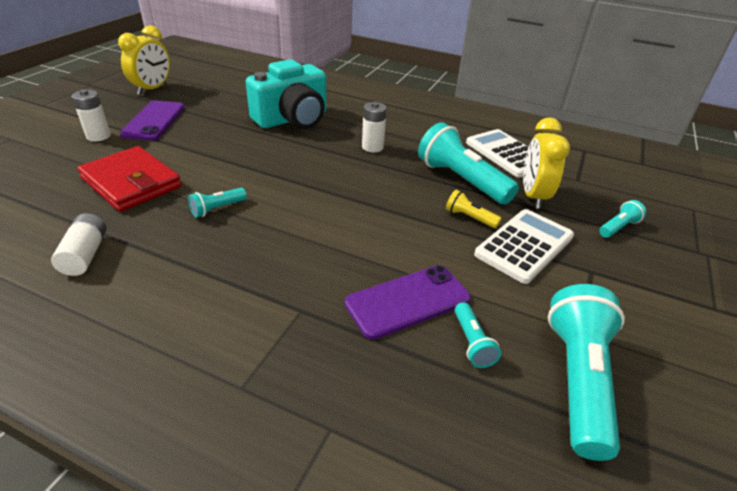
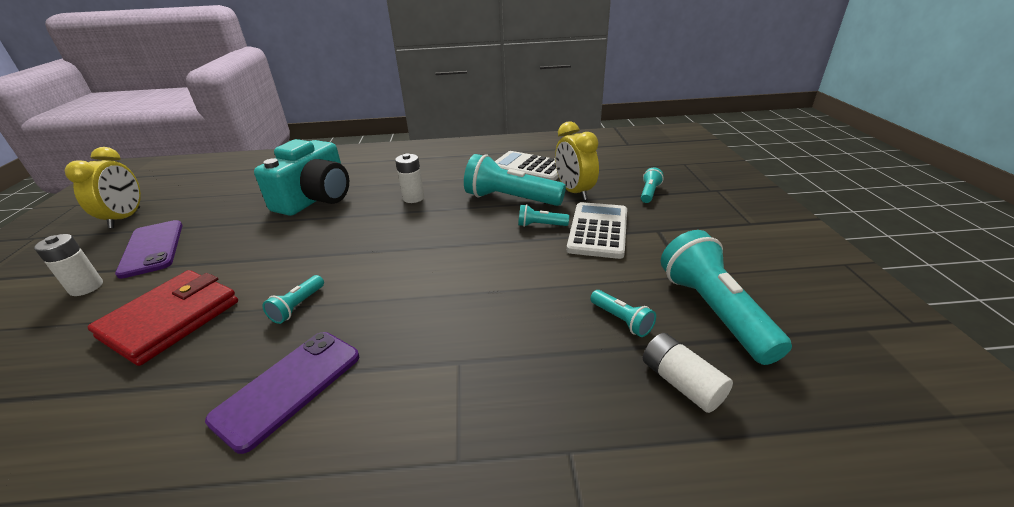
camera: 25 degrees left, 5 degrees down
white battery [51,213,107,276] -> white battery moved to [643,333,733,413]
red wallet [78,146,182,212] -> red wallet turned 75 degrees counterclockwise [88,270,238,366]
purple phone [345,265,471,340] -> purple phone moved to [205,332,359,454]
yellow flashlight [446,189,502,228] -> turquoise flashlight [518,204,569,227]

